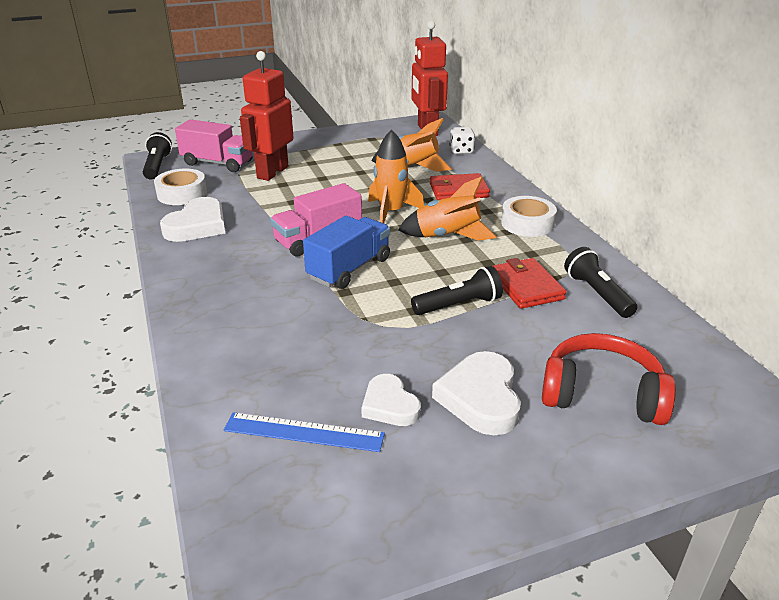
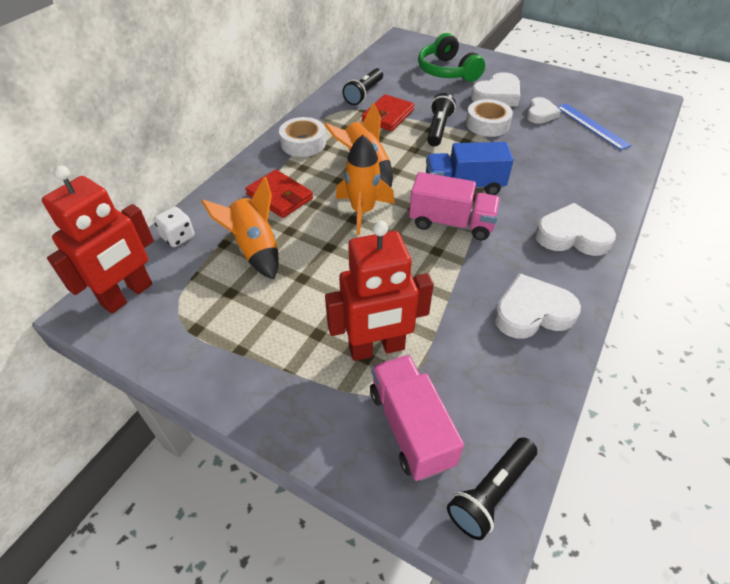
camera: 130 degrees left, 15 degrees up
white tape [154,169,207,205] -> white tape moved to [466,99,513,137]
black flashlight [411,266,503,315] -> black flashlight turned 75 degrees clockwise [427,93,456,146]
red headphones [542,333,676,425] -> green headphones [418,33,485,82]
none -> white heart [535,203,616,256]

